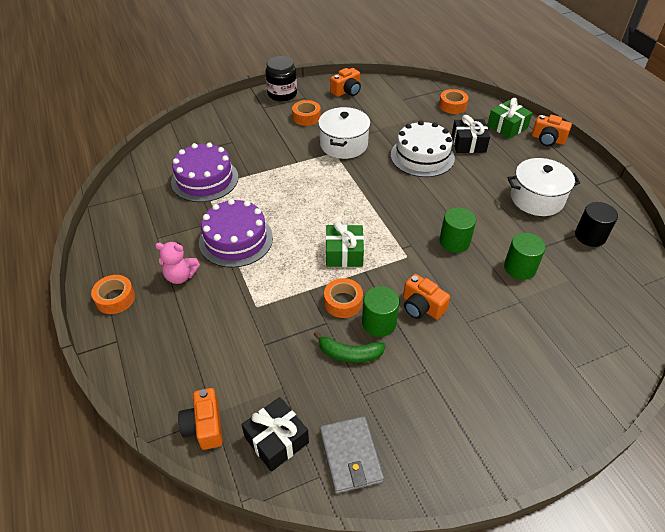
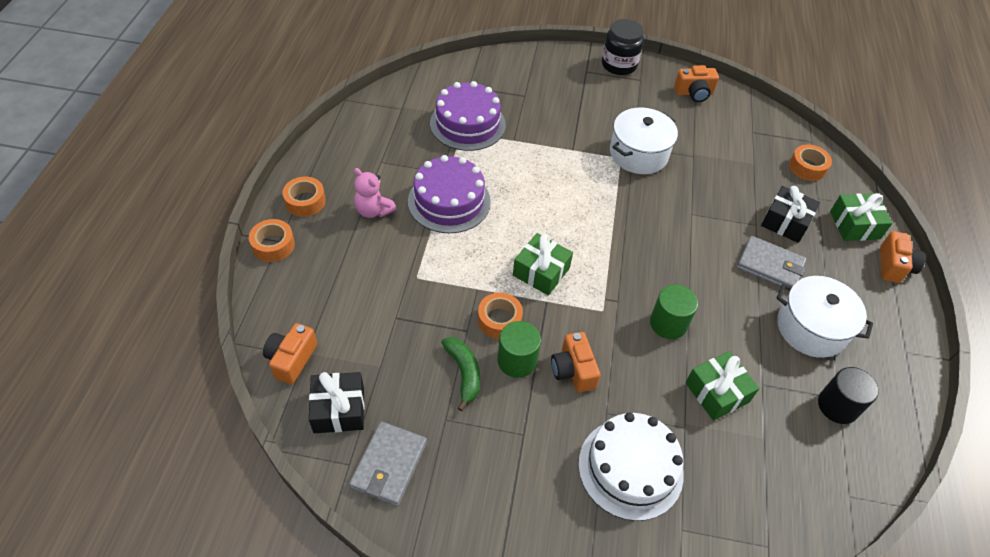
camera: 30 degrees right, 5 degrees up
orange tape [292,100,321,126] -> orange tape moved to [249,219,295,262]
green banana [313,331,386,363] -> green banana turned 150 degrees counterclockwise [441,337,480,411]
white cake [391,120,455,177] -> white cake moved to [578,412,684,521]
green cylinder [504,233,546,280] -> green gift [685,351,759,421]
orange camera [532,115,572,146] -> orange camera turned 135 degrees counterclockwise [880,231,926,283]
none -> grey wallet [737,236,807,287]

